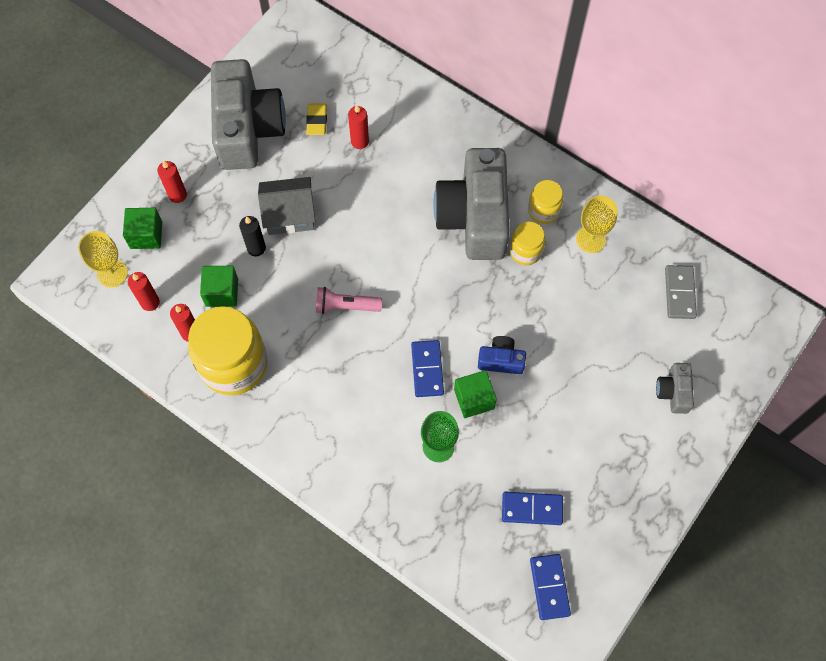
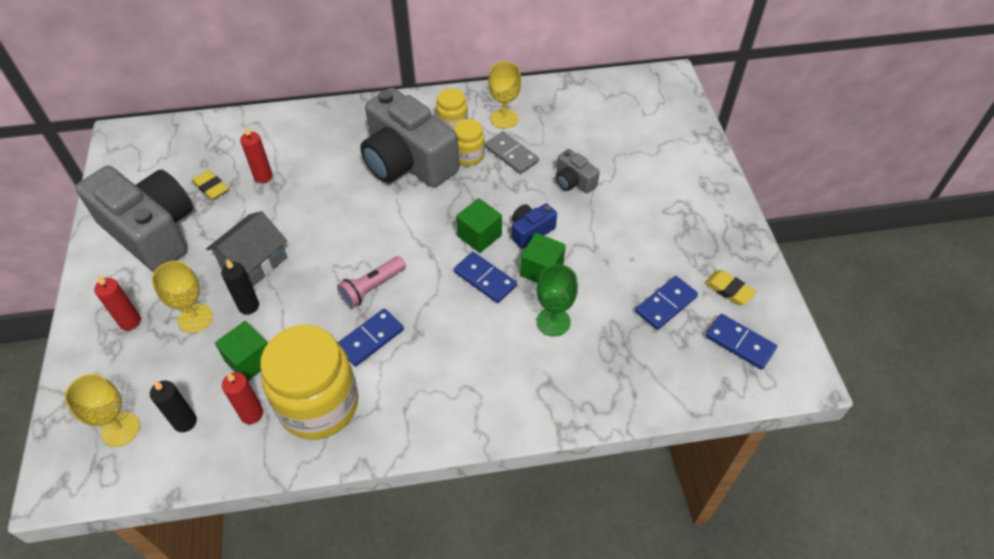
camera: 45 degrees left, 15 degrees down
green cube [123,208,162,249] -> green cube moved to [456,198,502,253]
red candle [128,272,160,311] -> black candle [150,381,197,432]
grey camera [656,363,694,414] -> grey camera moved to [556,149,600,194]
grey domino [665,265,697,319] -> grey domino moved to [485,131,539,174]
none -> yellow goblet [152,261,213,333]
none -> blue domino [338,309,404,367]
none -> yellow eraser [705,270,756,305]

